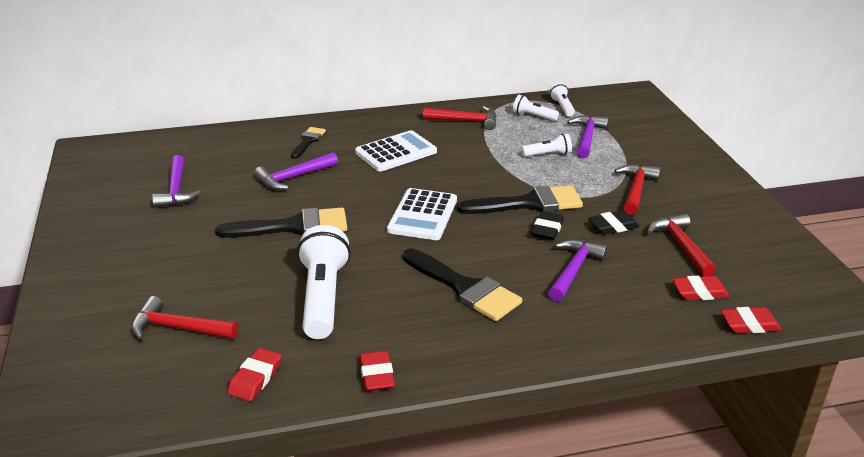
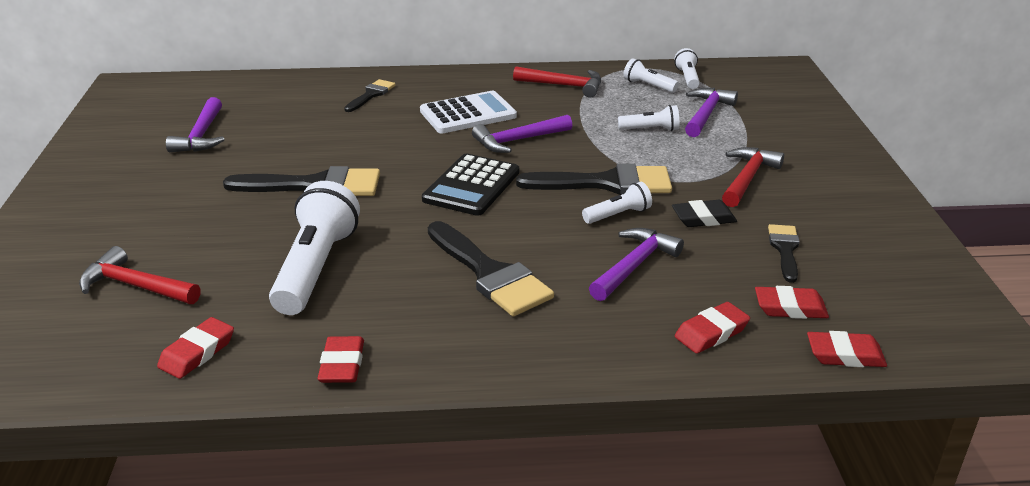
camera: 10 degrees right, 0 degrees up
purple hammer [254,152,338,190] -> purple hammer moved to [472,115,573,153]
white calculator [387,188,457,240] -> black calculator [422,154,519,216]
black eraser [531,211,564,240] -> white flashlight [582,182,652,224]
red hammer [647,214,716,276] -> black brush [768,224,800,283]
none -> red eraser [675,302,750,354]

